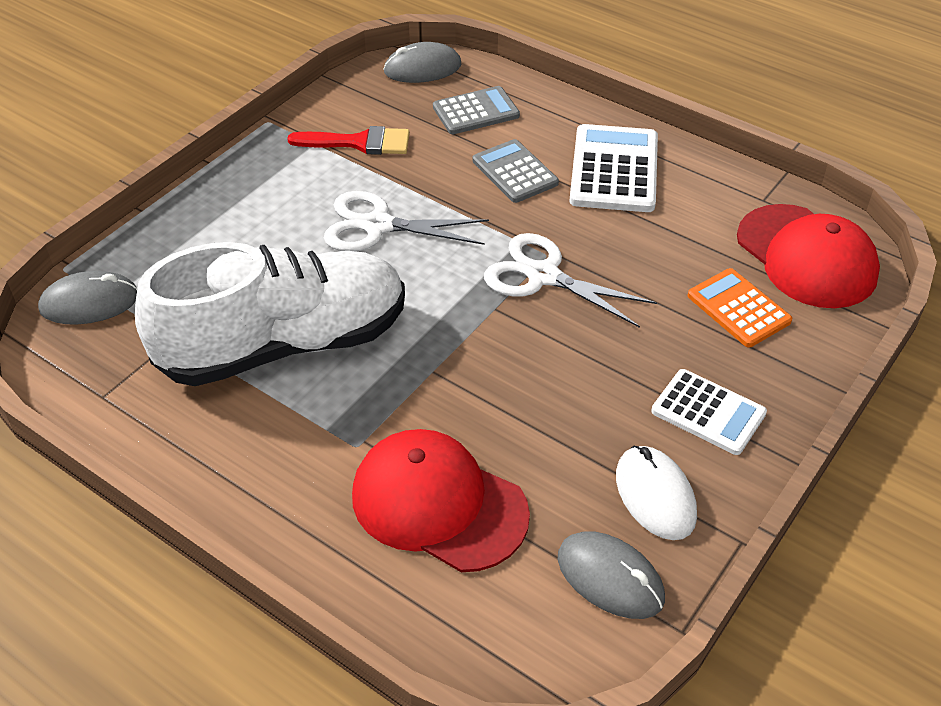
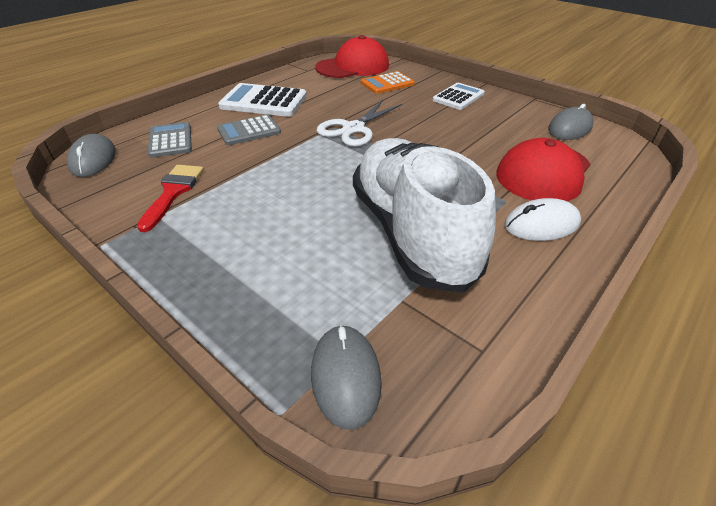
camera: 85 degrees left, 5 degrees down
white scissors [324,191,489,251] -> none
white mouse [616,446,697,540] -> white mouse moved to [504,198,581,241]

